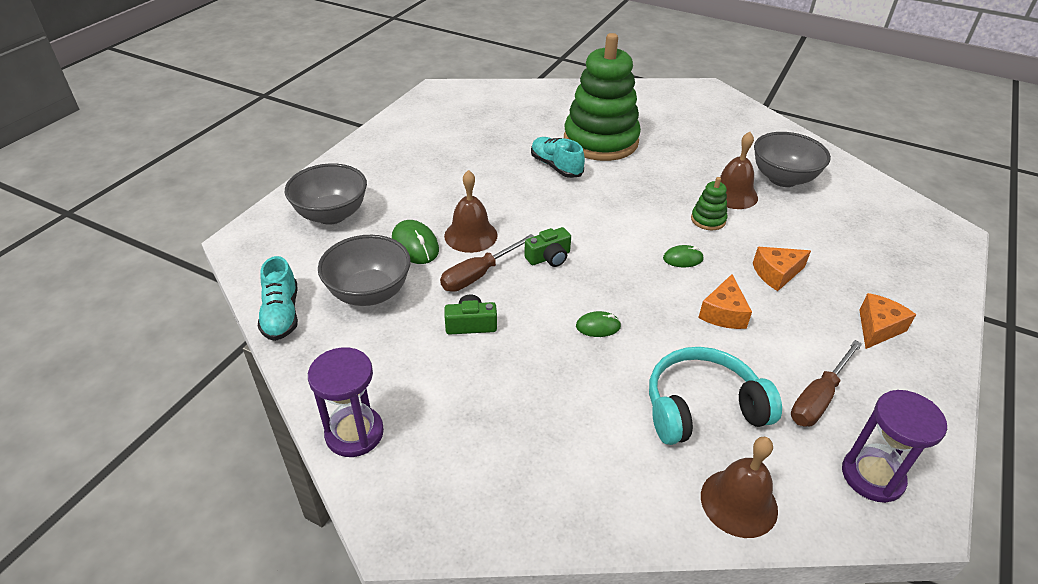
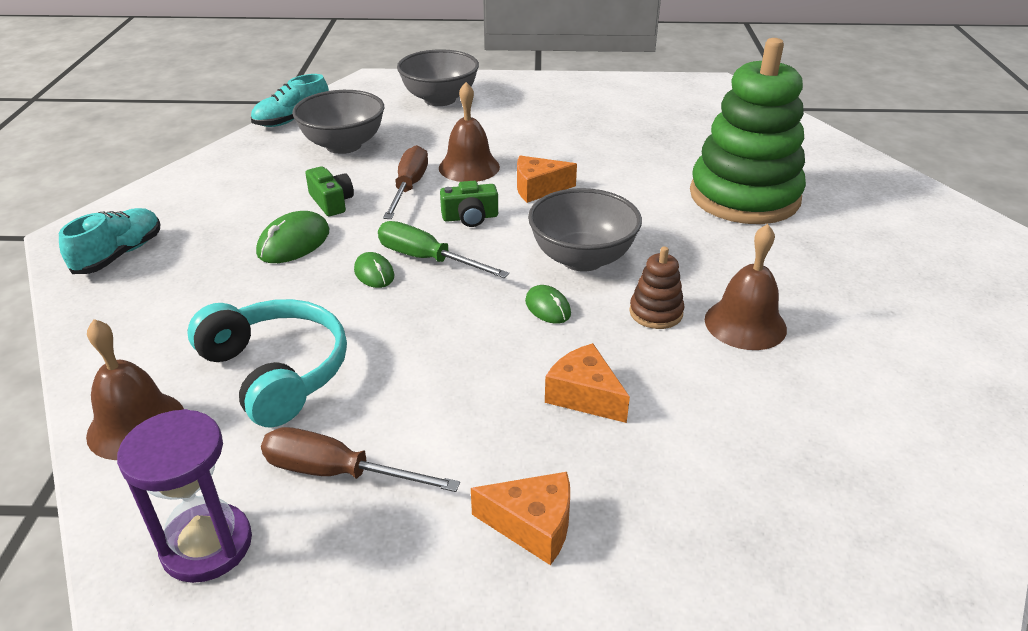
camera: 65 degrees right, 5 degrees down
purple hourglass [308,347,384,457] -> none
green mouse [392,220,439,264] -> green mouse moved to [256,211,330,263]
brown screwdriver [440,234,534,292] -> brown screwdriver turned 75 degrees clockwise [383,145,428,219]
green camera [524,227,571,267] -> green camera turned 45 degrees counterclockwise [440,181,498,227]
turquoise shoe [531,137,585,178] -> turquoise shoe moved to [59,208,160,274]
green stacking toy [691,177,727,230] -> brown stacking toy [629,246,685,329]
orange cheese [698,274,752,329] -> orange cheese moved to [517,156,577,203]
grey bowl [754,132,831,187] -> grey bowl moved to [528,188,642,272]
none -> green screwdriver [378,221,509,278]

